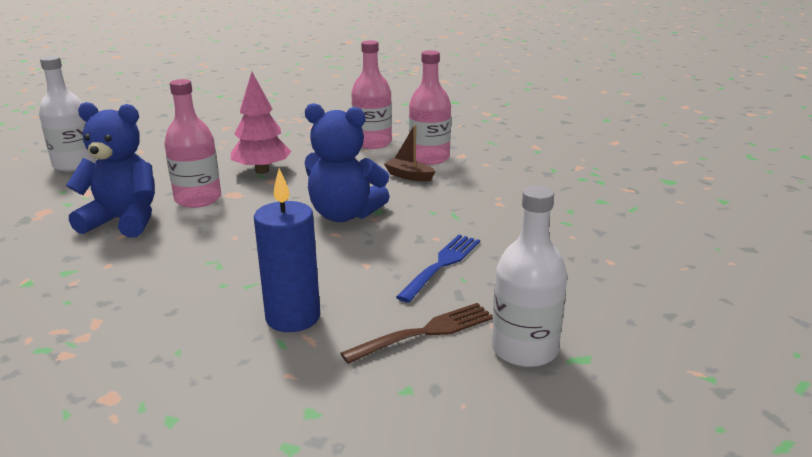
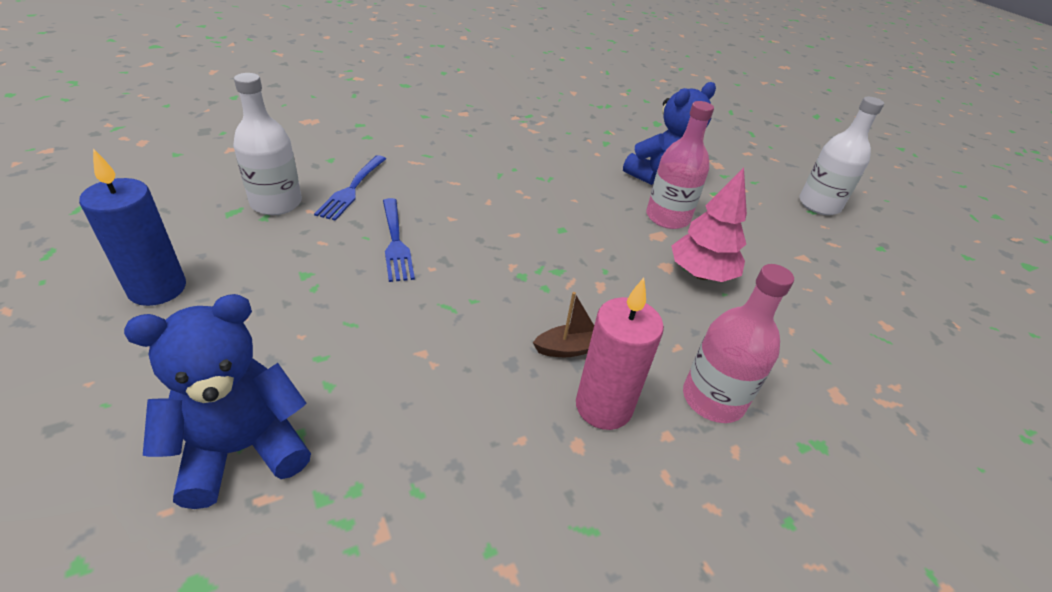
camera: 130 degrees right, 15 degrees up
blue candle [254,168,320,332] -> blue candle moved to [79,148,186,306]
blue teddy bear [305,103,390,222] -> blue teddy bear moved to [124,294,311,509]
brown fork [340,303,493,364] -> blue fork [314,155,386,221]
pink bottle [409,50,451,165] -> pink candle [576,278,664,430]

